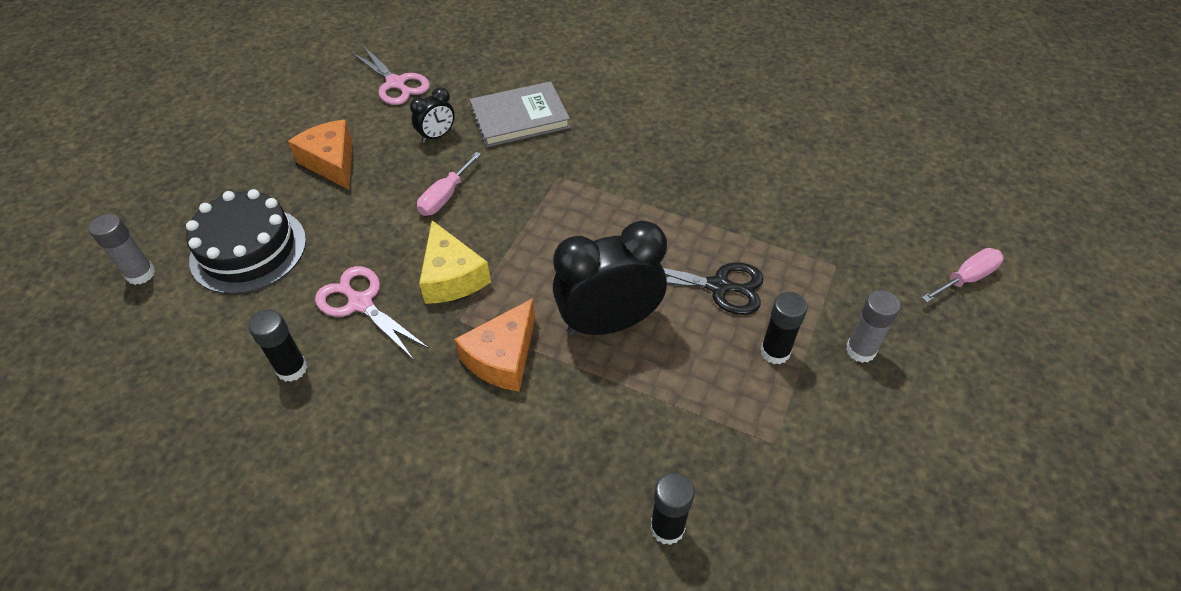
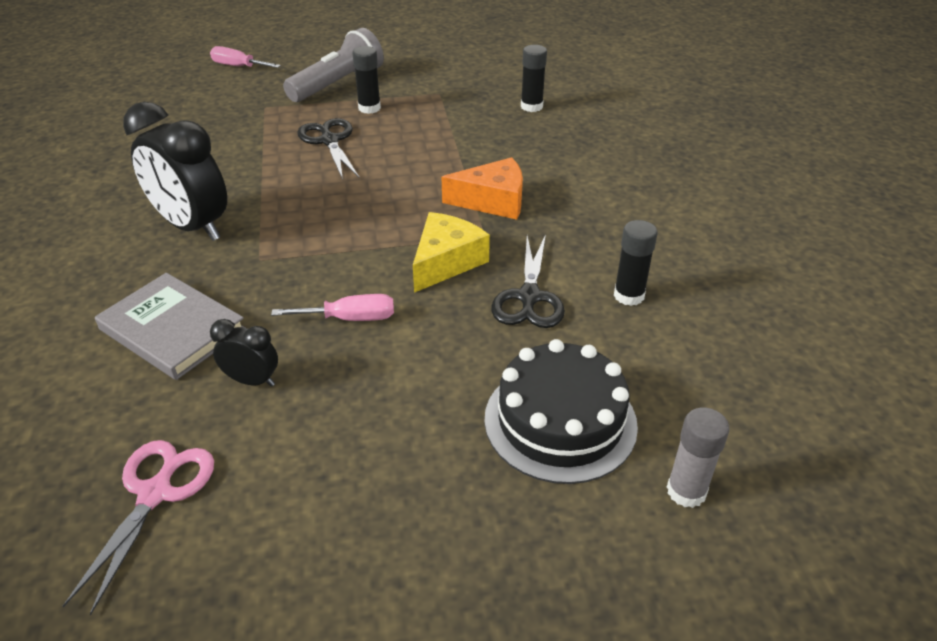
camera: 125 degrees left, 10 degrees down
orange cheese [288,119,353,190] -> none
pink scissors [315,266,429,360] -> black scissors [491,234,565,328]
black clock [553,220,667,336] -> black clock moved to [123,102,227,241]
grey glue stick [846,290,901,363] -> grey flashlight [283,28,384,102]

